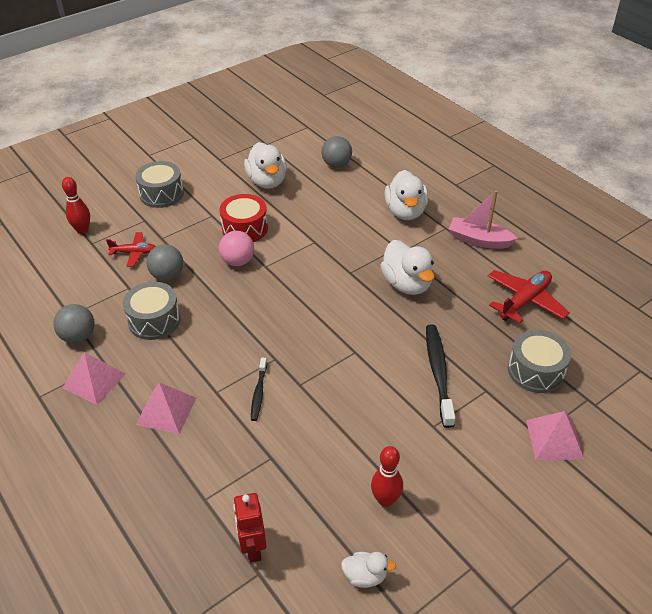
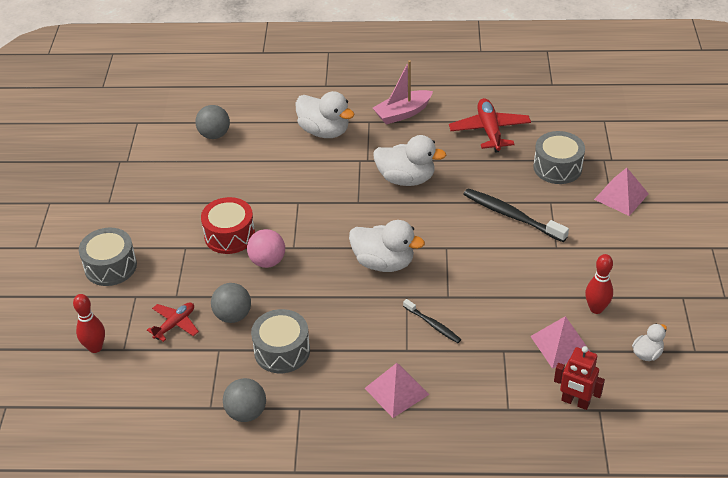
camera: 50 degrees left, 0 degrees up
pink pyramid [62,352,126,405] -> pink pyramid moved to [531,316,590,369]
white duck [244,142,287,189] -> white duck moved to [349,220,425,272]

